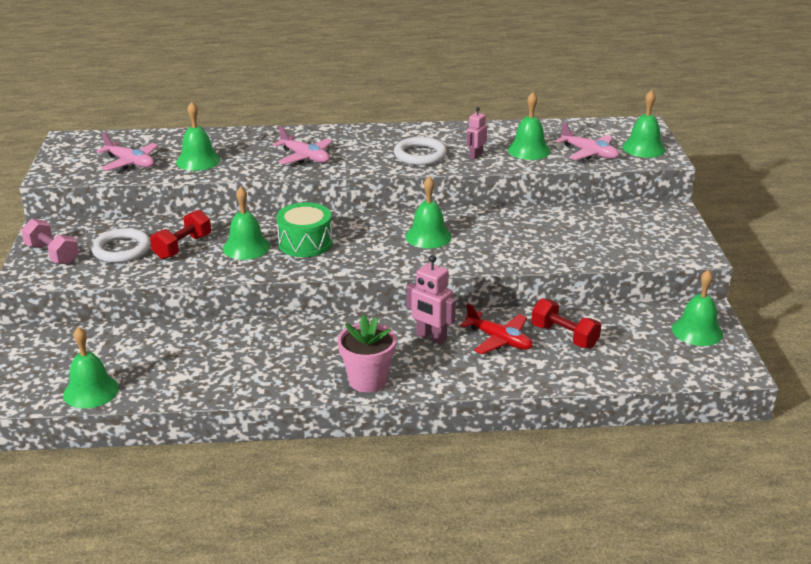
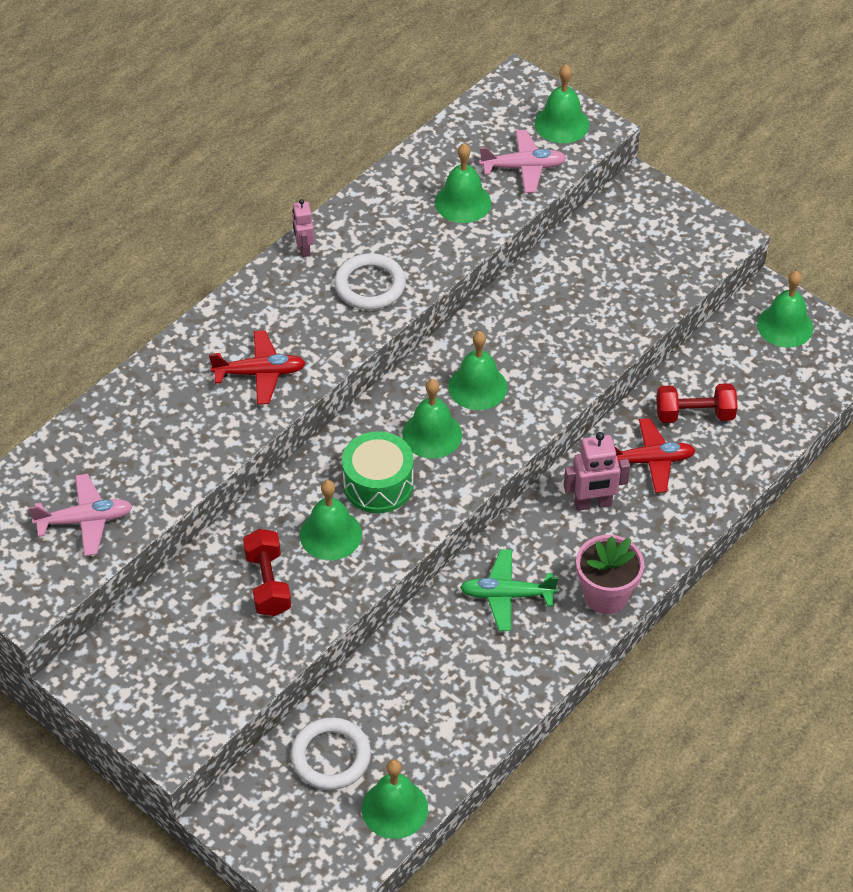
camera: 45 degrees left, 20 degrees up
pink dumbbell [21,219,79,265] -> none
white ring [91,228,151,263] -> white ring moved to [291,717,371,790]
green bell [176,102,221,171] -> green bell moved to [402,379,462,459]
pink plane [272,126,332,164] -> red plane [209,330,306,405]
pink robot [466,107,487,160] -> pink robot moved to [292,199,314,257]
none -> green plane [460,549,559,631]

